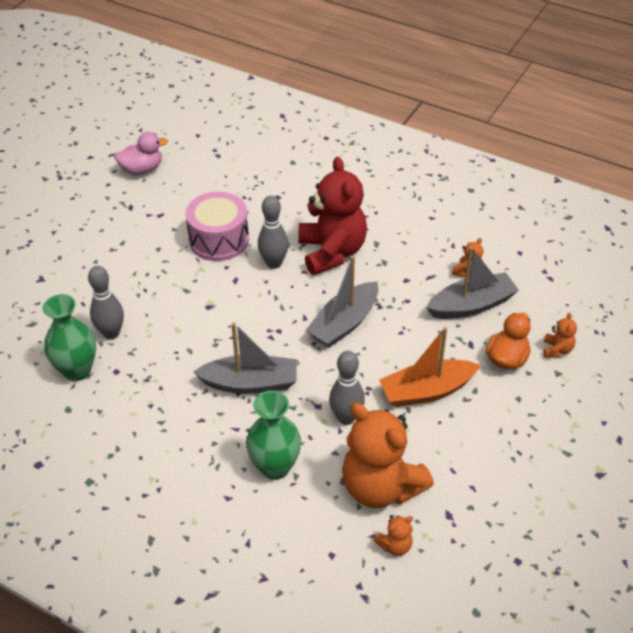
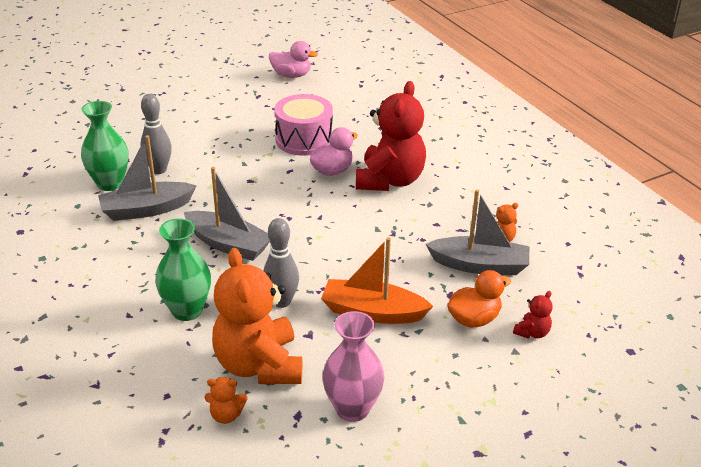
camera: 30 degrees right, 10 degrees down
grey bowling pin [258,196,289,269] -> pink duck [310,127,358,176]
grey boat [306,256,378,348] -> grey boat moved to [98,135,196,221]
orange teddy bear [544,313,577,358] -> red teddy bear [513,291,553,339]
none -> pink vase [322,311,384,422]

